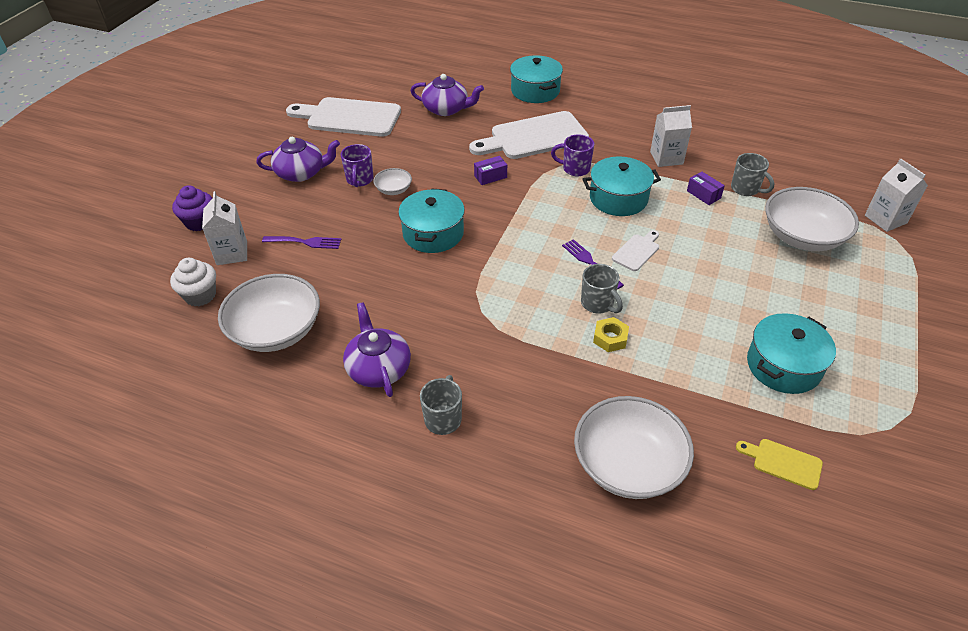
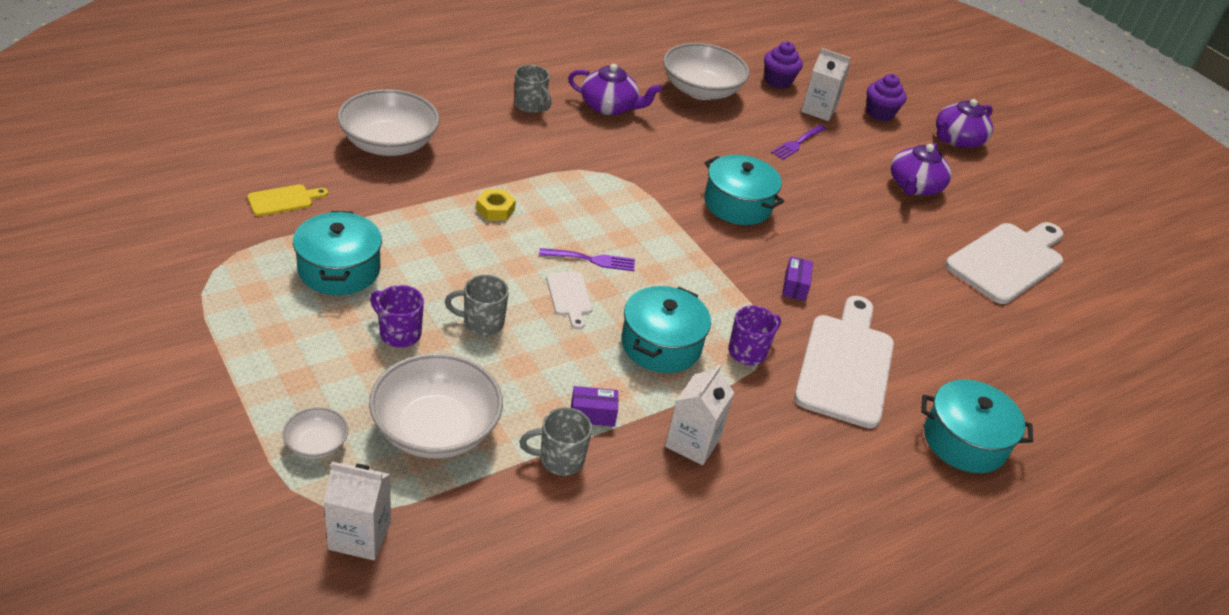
camera: 120 degrees right, 5 degrees down
white cupcake [170,258,216,306] -> purple cupcake [764,42,803,88]
purple mug [341,144,374,187] -> purple mug moved to [370,285,424,348]
white bowl [373,168,412,195] -> white bowl moved to [283,407,348,459]
purple teapot [411,74,484,116] -> purple teapot moved to [936,99,993,148]
grey mug [581,264,623,314] -> grey mug moved to [445,275,509,336]

